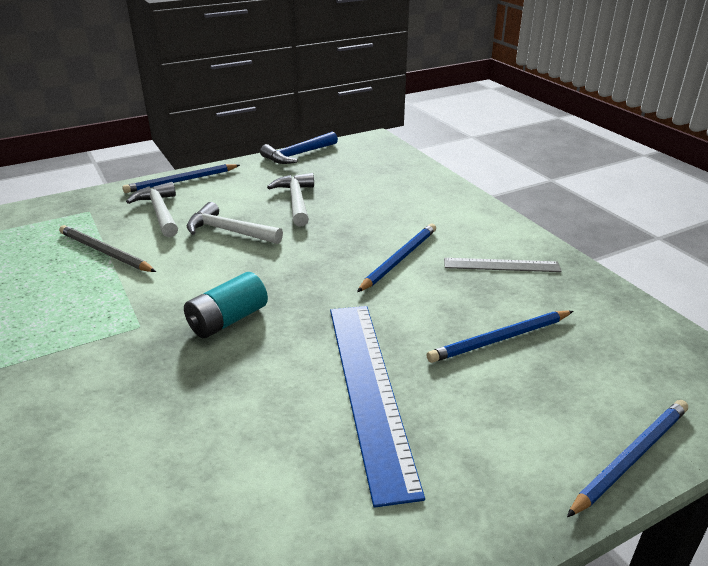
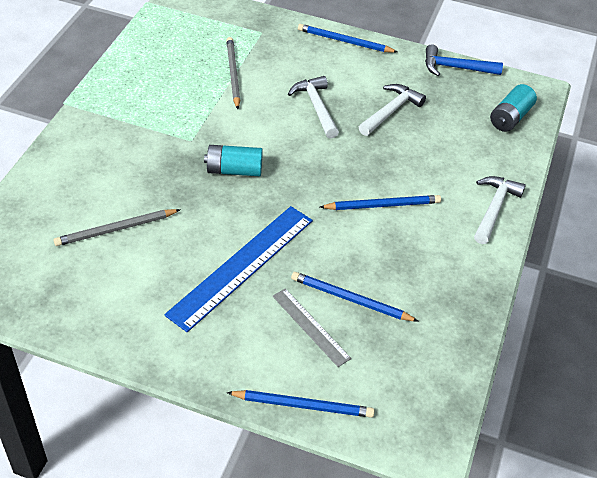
camera: 45 degrees right, 15 degrees up
white hammer [126,182,178,237] -> white hammer moved to [474,176,526,244]
grey ruler [444,258,562,272] -> grey ruler moved to [272,288,351,367]
none -> grey pencil [54,209,181,246]
none -> turquoise battery [490,84,537,132]

